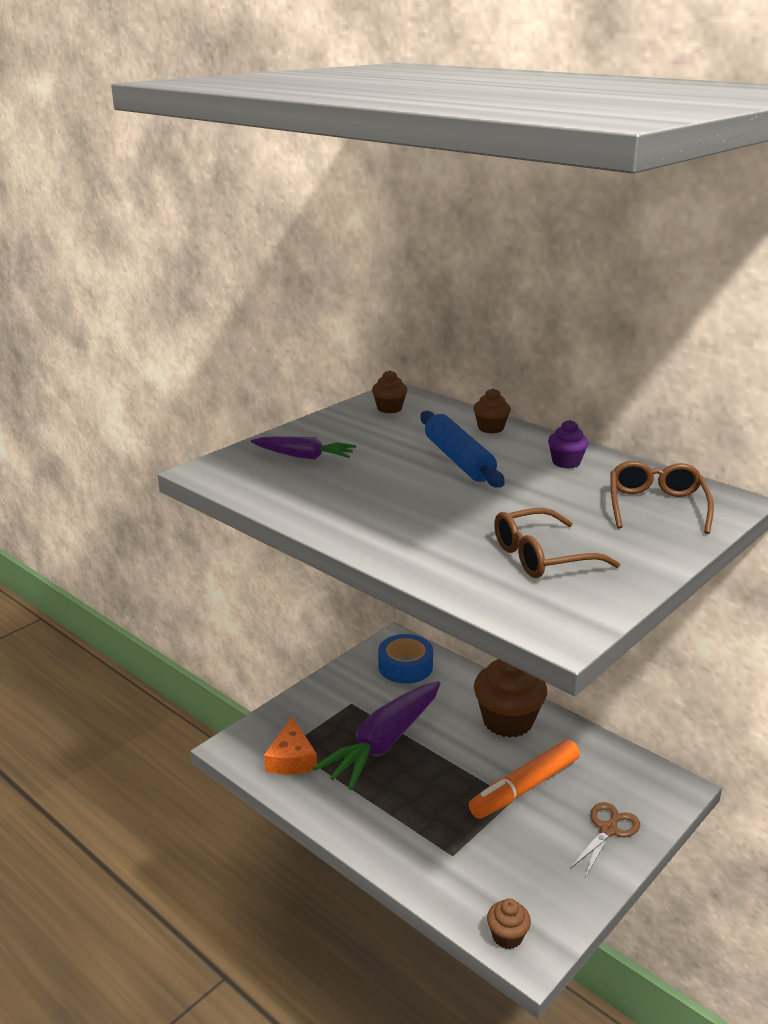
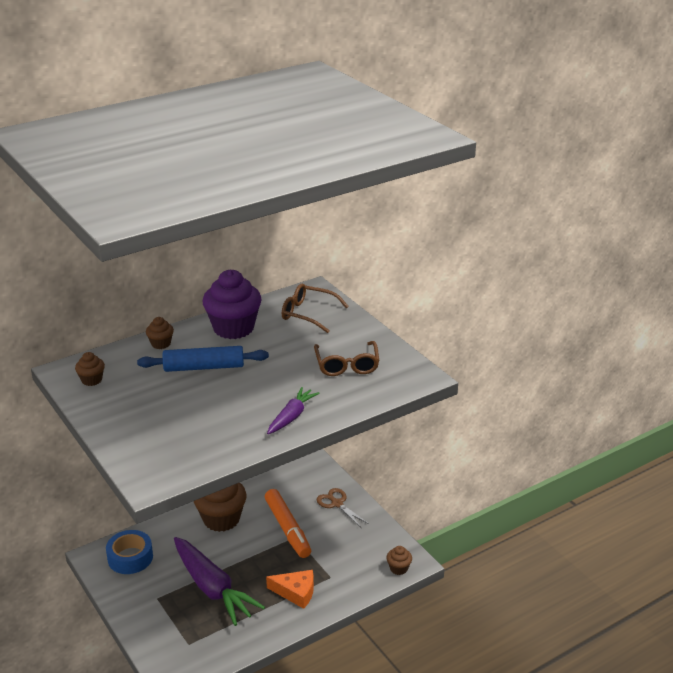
camera: 75 degrees left, 5 degrees up
purple carrot [251,436,356,460] -> purple carrot moved to [267,387,320,434]
orange cheese [264,717,317,775] -> orange cheese moved to [266,570,314,609]
purple cupcake [548,420,589,468] -> purple cupcake [203,270,262,339], size x2.15

